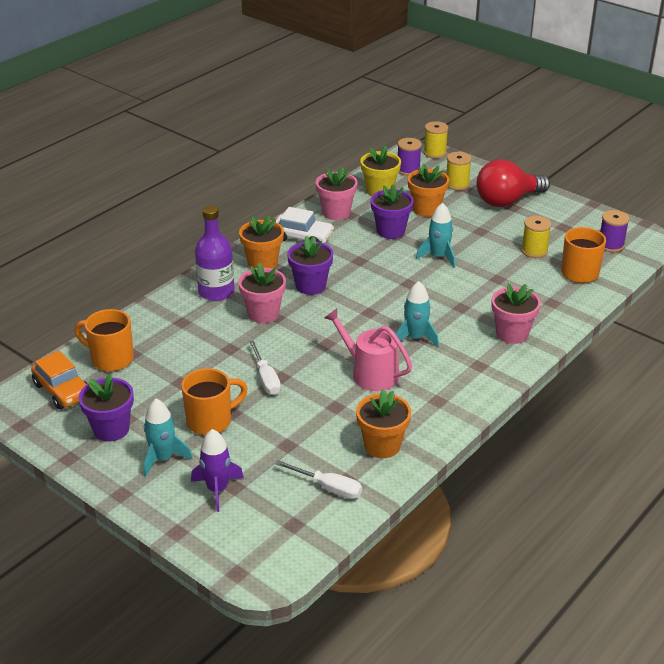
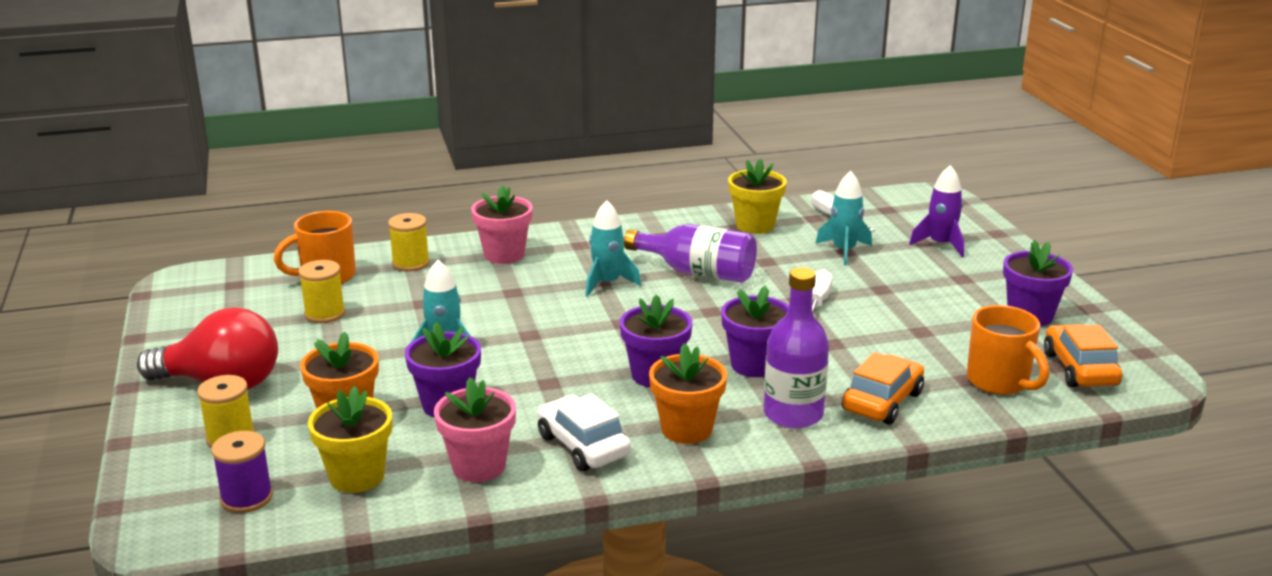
camera: 145 degrees left, 10 degrees down
turquoise rocket [144,399,193,477] -> turquoise rocket moved to [816,171,872,265]
orange mug [181,368,248,435] -> none
pink flower pot [238,263,286,323] -> purple flower pot [721,285,789,377]
pink watering can [324,308,412,391] -> purple bottle [624,224,757,283]
orange flower pot [356,389,411,458] -> yellow flower pot [728,158,787,234]
yellow spool [423,121,448,159] -> yellow spool moved to [388,213,430,271]
purple spool [600,210,630,252] -> none
none -> orange car [842,352,924,425]

